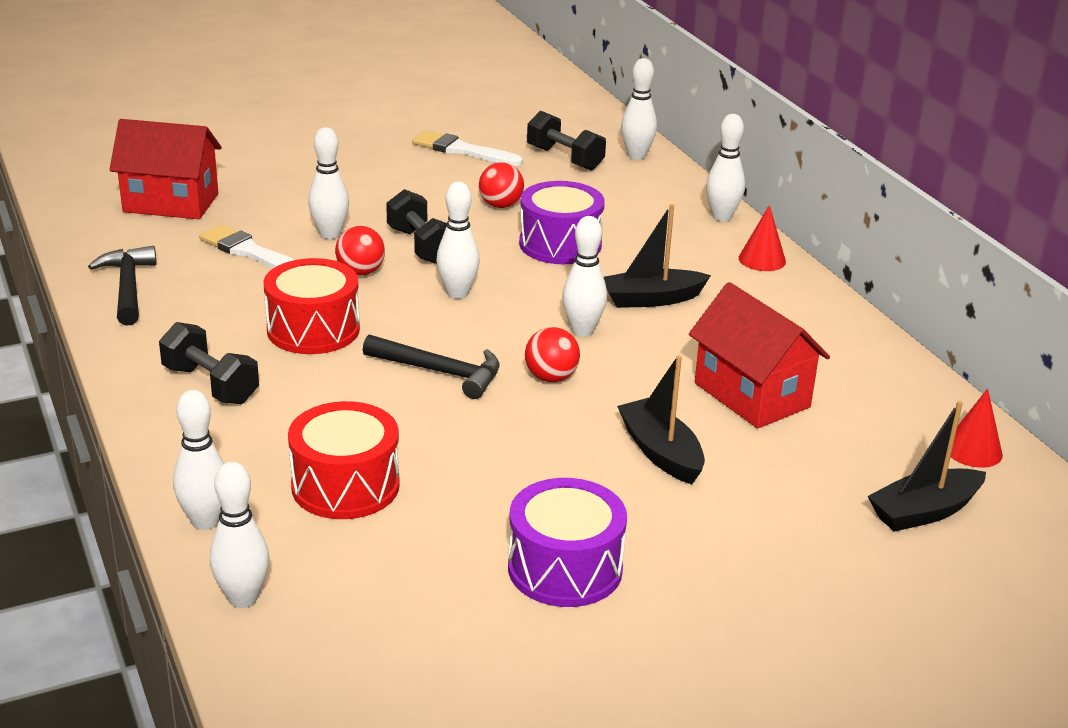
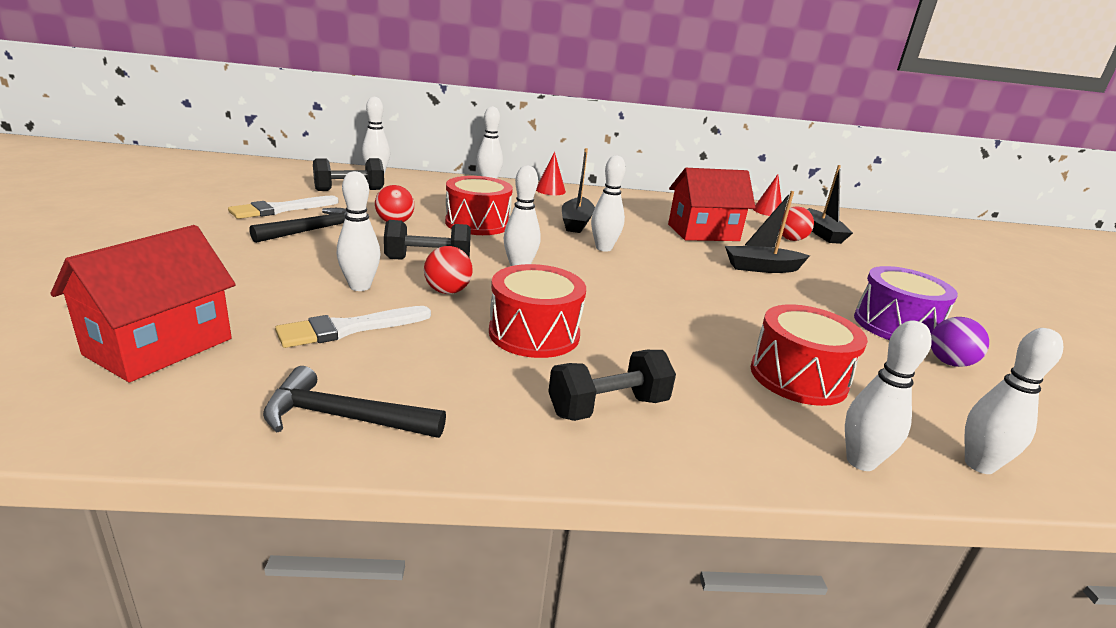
camera: 70 degrees left, 5 degrees down
black hammer [363,334,500,399] -> black hammer moved to [250,208,347,243]
purple drum [519,181,605,264] -> red drum [445,176,513,235]
red ball [525,327,580,382] -> red ball moved to [779,206,814,241]
none -> purple ball [931,317,989,367]

